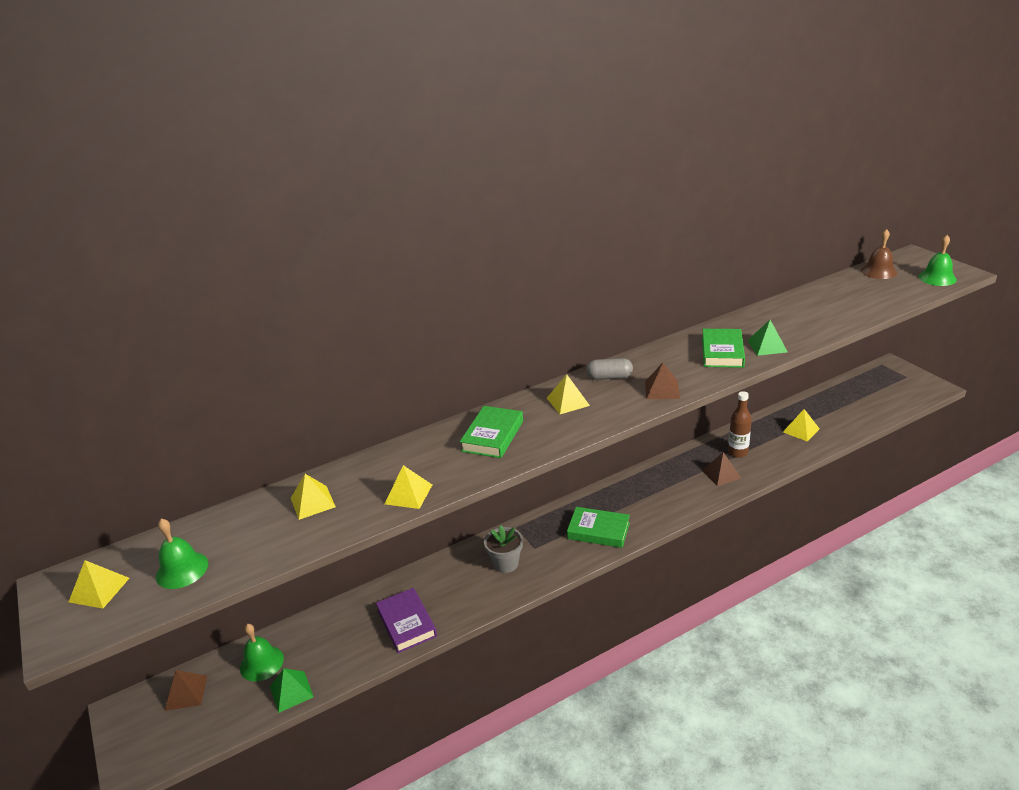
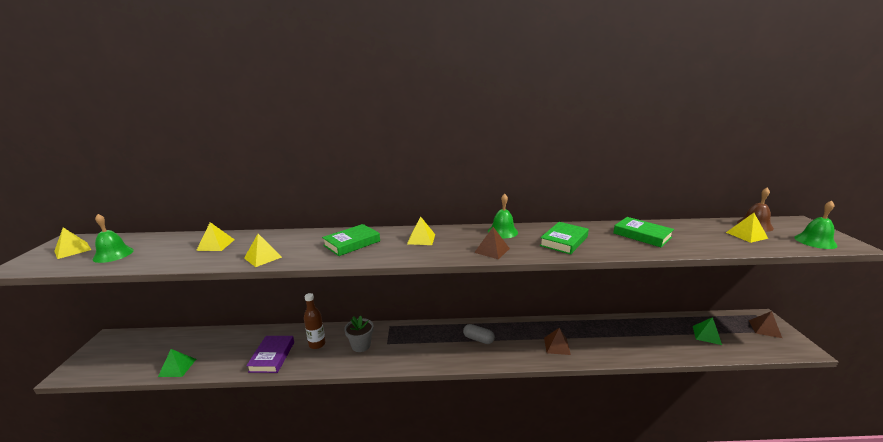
camera: 25 degrees right, 10 degrees down
brown pyramid [165,670,207,711] -> brown pyramid moved to [749,311,782,338]
green bell [240,624,284,681] -> green bell moved to [488,194,518,238]
green book [567,507,630,548] -> green book moved to [613,217,674,247]
grey capsule [586,358,633,380] -> grey capsule moved to [463,324,495,344]
brown bottle [728,391,752,458] -> brown bottle moved to [304,293,326,349]
green pyramid [747,320,788,356] -> green pyramid moved to [693,317,722,345]
yellow pyramid [783,409,820,442] -> yellow pyramid moved to [726,213,768,243]

